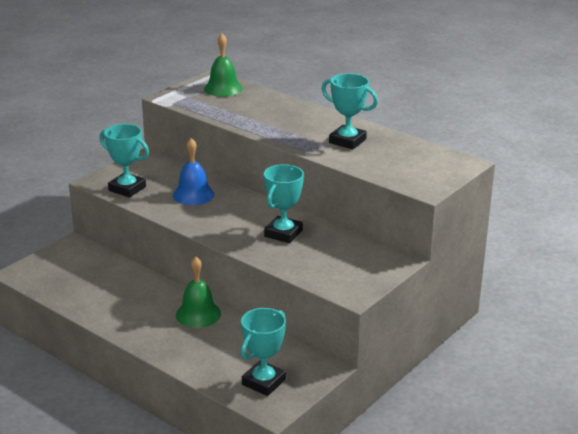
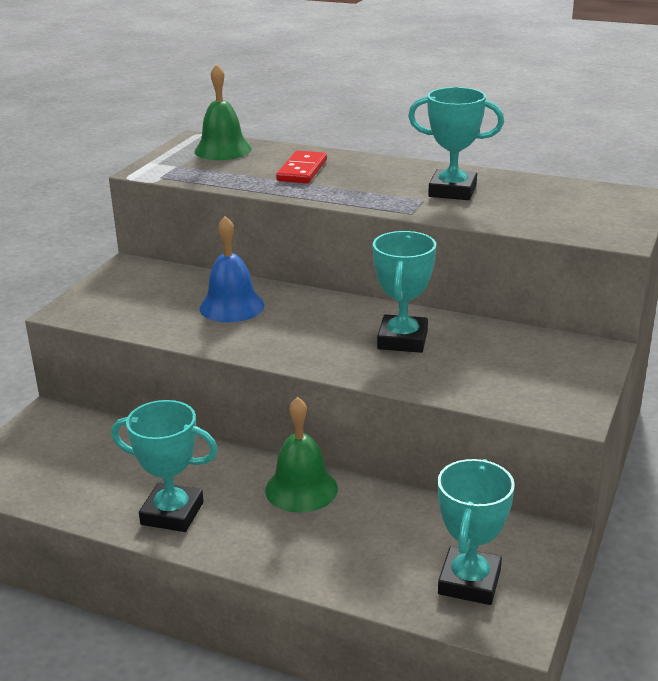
camera: 15 degrees left, 0 degrees up
turquoise trophy [100,124,149,197] -> turquoise trophy moved to [111,400,218,532]
none -> red domino [276,151,327,183]

